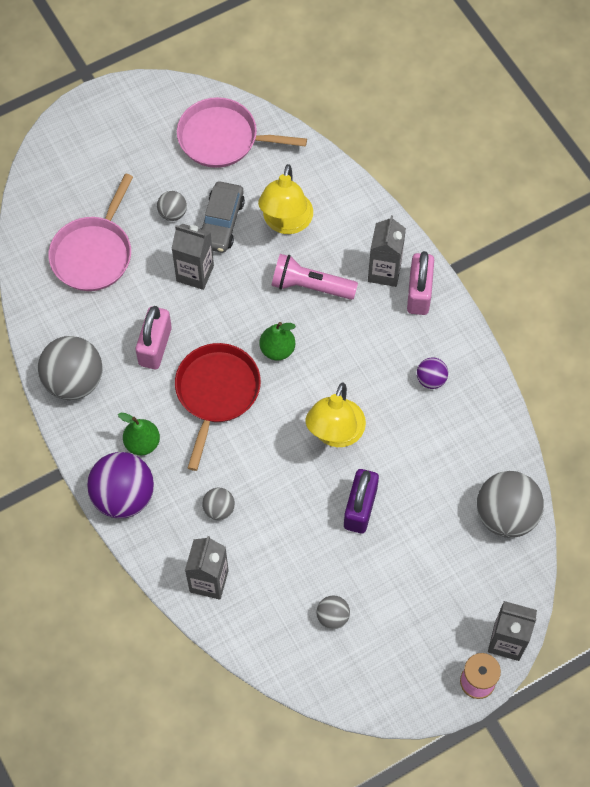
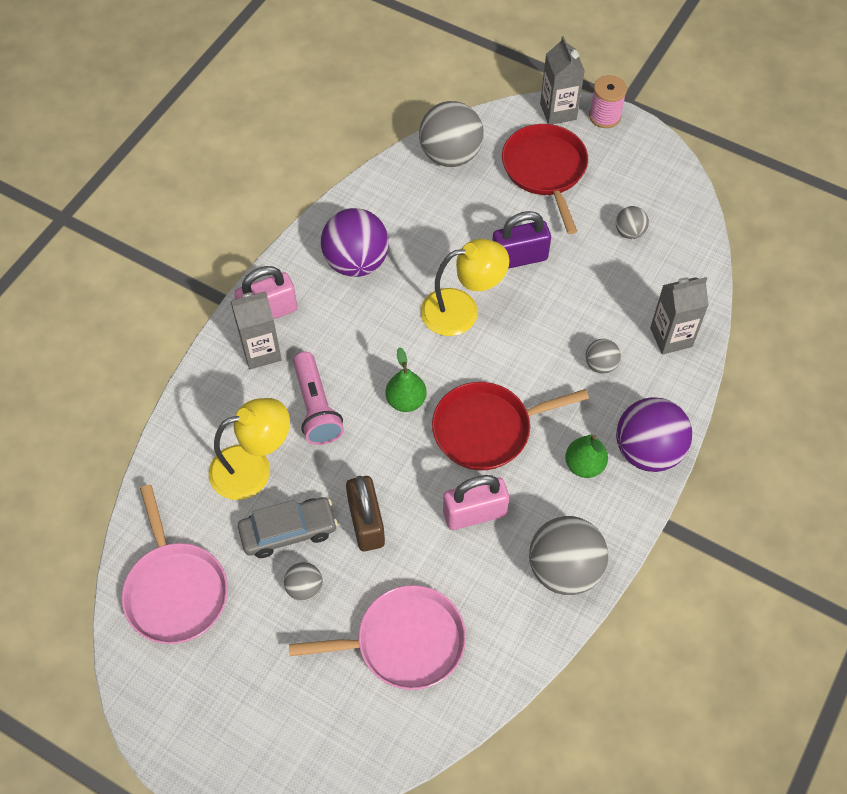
camera: 120 degrees left, 5 degrees down
grey carton [171,224,214,290] -> brown padlock [346,476,385,551]
purple ball [417,358,448,389] -> purple ball [321,208,389,277], size x2.02
none -> red pan [502,124,588,234]

